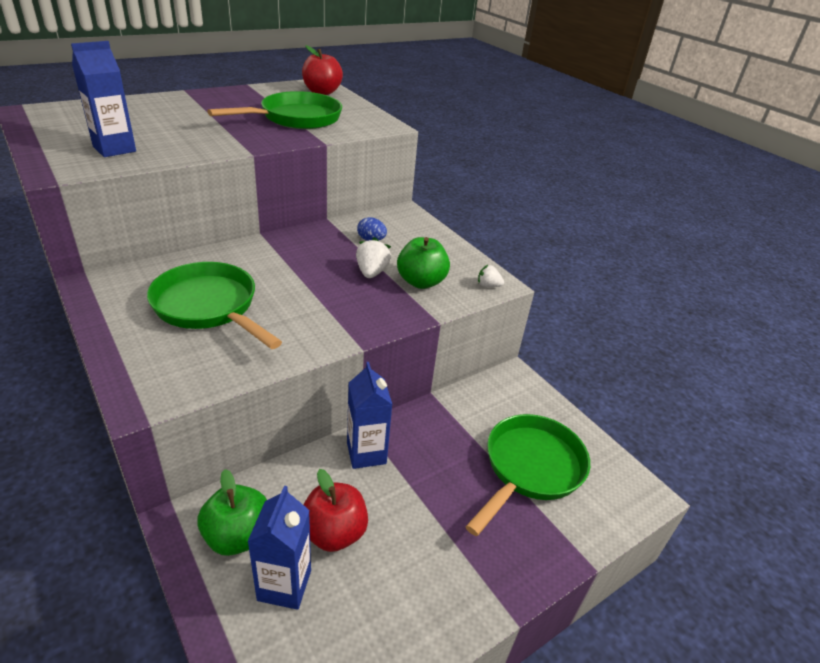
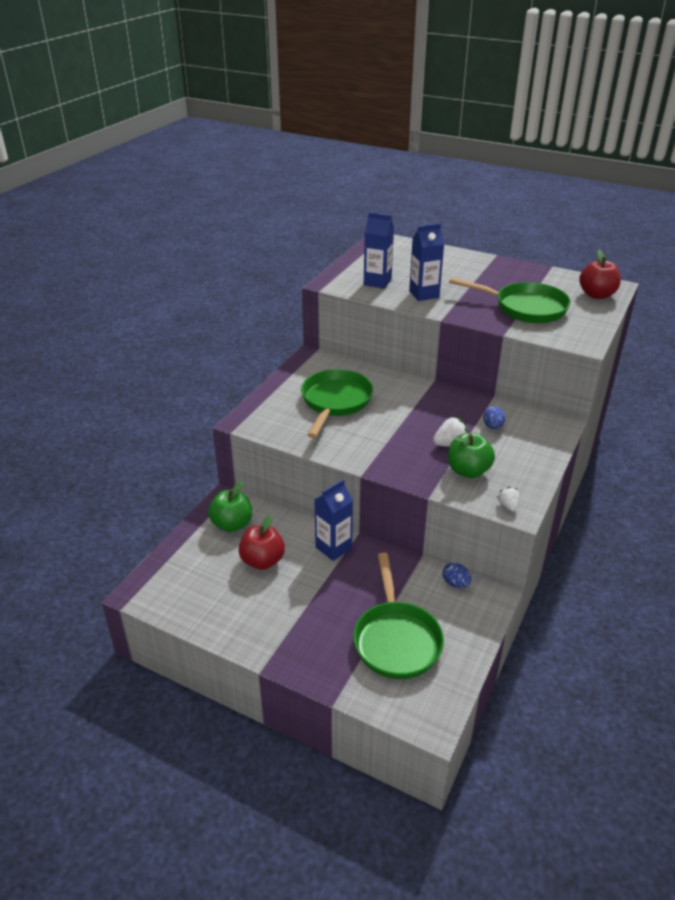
camera: 65 degrees right, 0 degrees up
blue carton [247,486,311,610] -> blue carton moved to [409,223,444,301]
green pan [465,414,590,536] -> green pan turned 75 degrees clockwise [353,552,444,679]
none -> blue egg [443,562,472,588]

